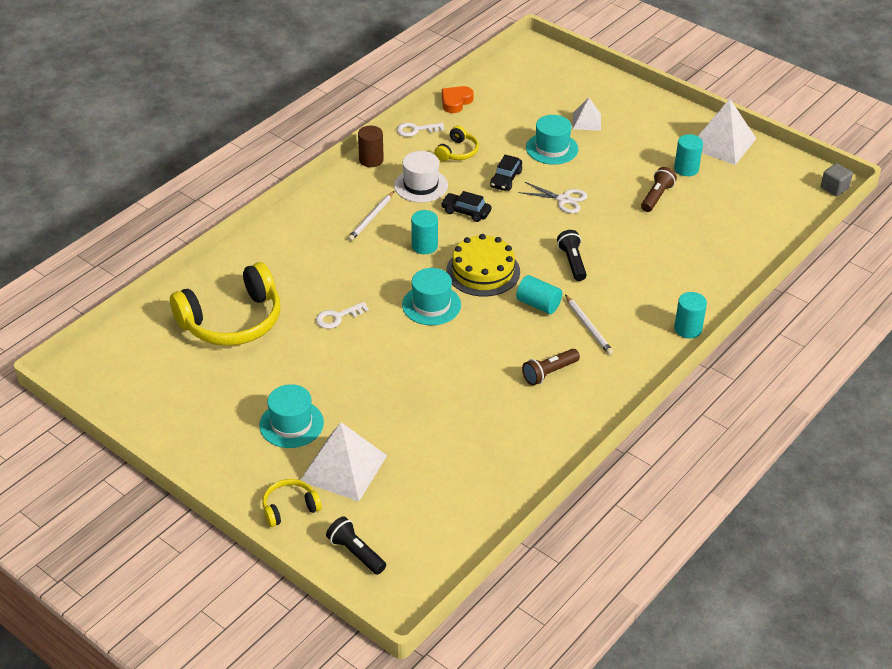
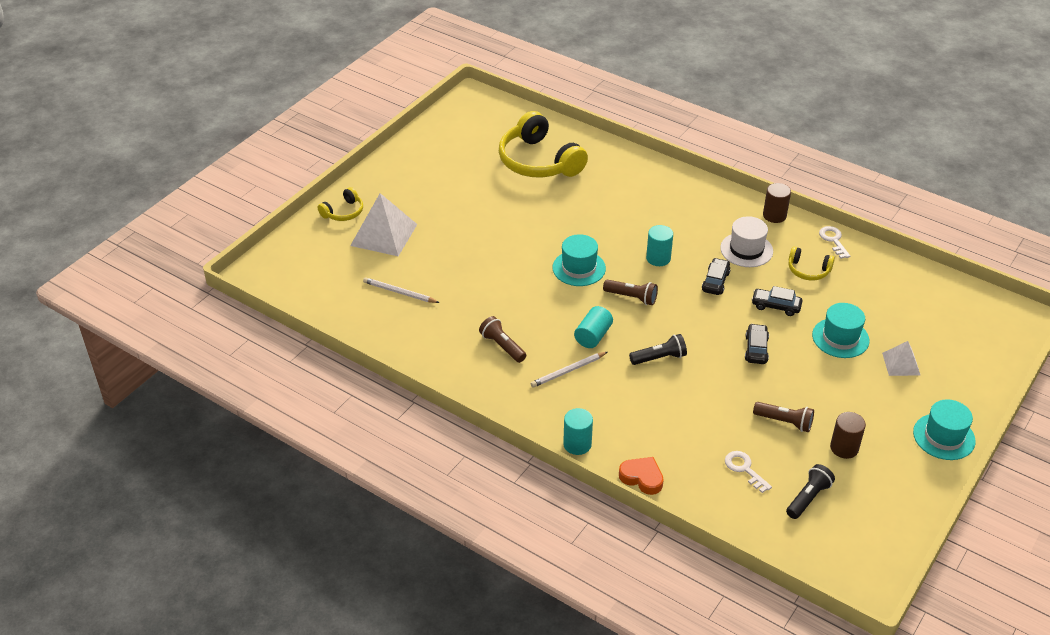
camera: 85 degrees right, 0 degrees up
turquoise hat [259,384,324,448] -> turquoise hat moved to [913,399,976,460]
yellow headphones [262,479,322,527] -> yellow headphones turned 75 degrees clockwise [318,187,363,221]
white key [316,302,369,329] -> white key moved to [725,451,772,493]
black flashlight [326,516,386,575] -> black flashlight moved to [786,464,835,519]
white pencil [348,191,394,241] -> white pencil moved to [363,277,440,303]
orange heart [442,86,474,113] -> orange heart moved to [619,457,663,495]
yellow cake [446,234,520,296] -> brown flashlight [603,280,658,305]
white scissors [518,182,587,213] -> black car [745,324,769,364]
turquoise cylinder [674,134,703,176] -> brown cylinder [830,412,866,459]
white pyramid [698,99,757,165] -> none
grey cube [821,163,853,196] -> none

